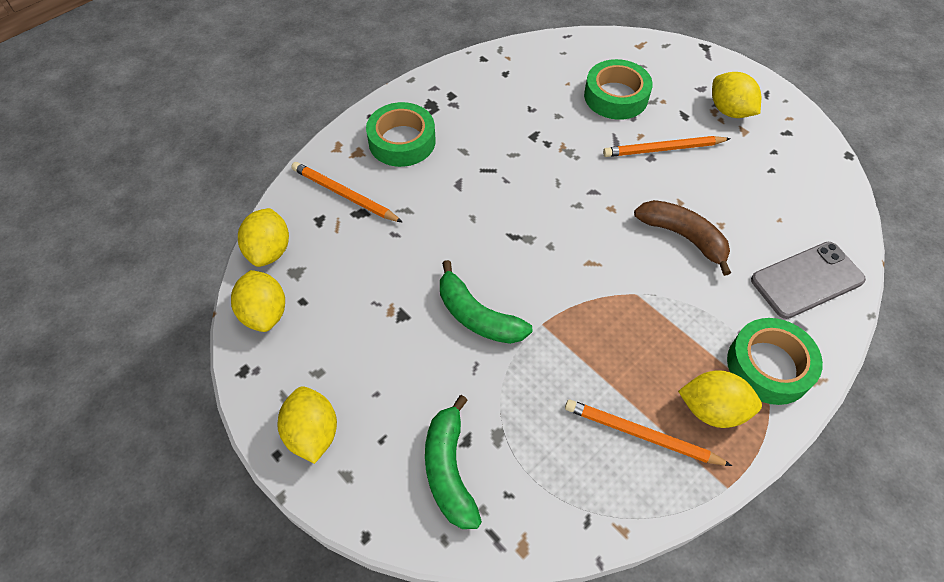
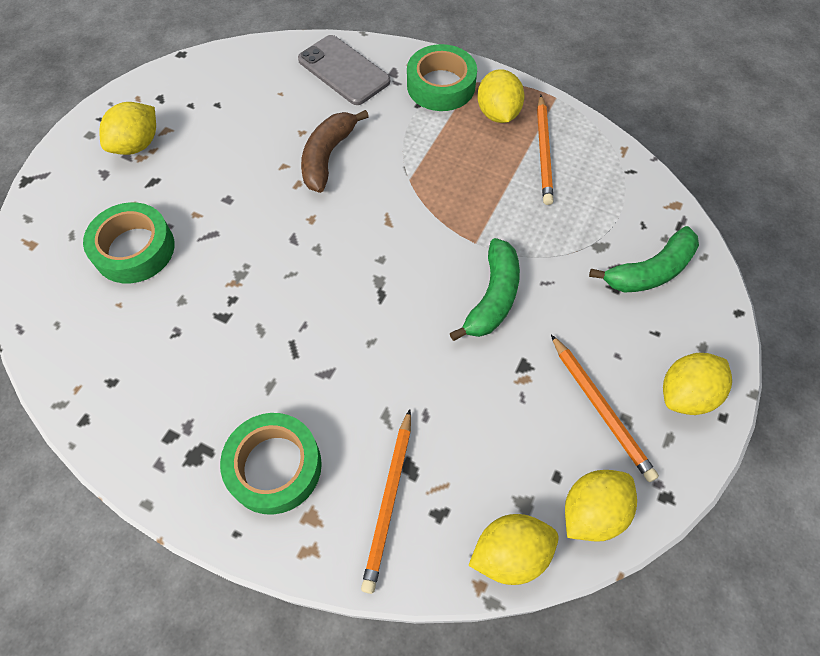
camera: 110 degrees left, 5 degrees up
orange pencil [603,136,731,157] -> orange pencil moved to [551,335,659,482]

